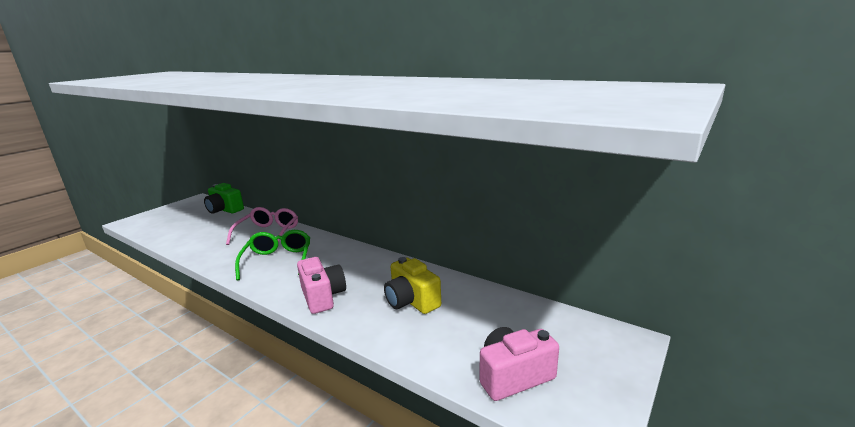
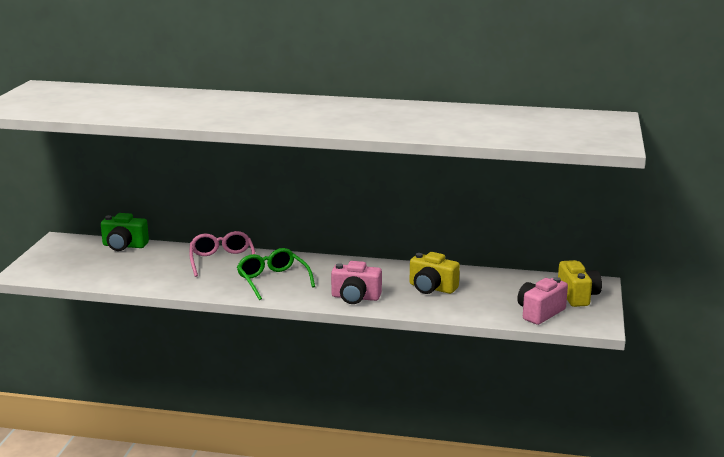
camera: 25 degrees left, 0 degrees up
pink camera [297,257,346,314] -> pink camera turned 150 degrees clockwise [331,261,382,304]
none -> yellow camera [558,260,602,307]

